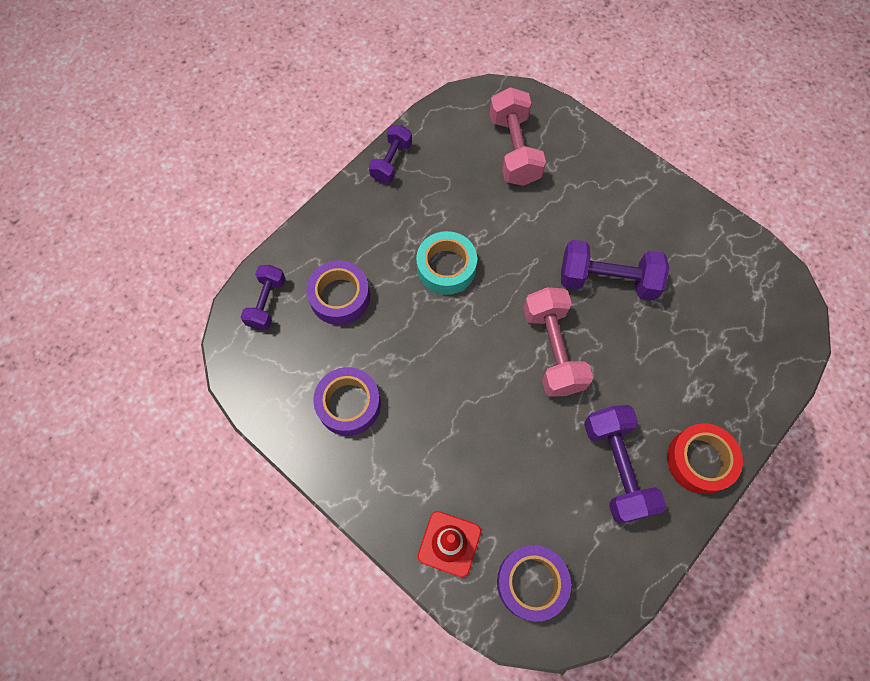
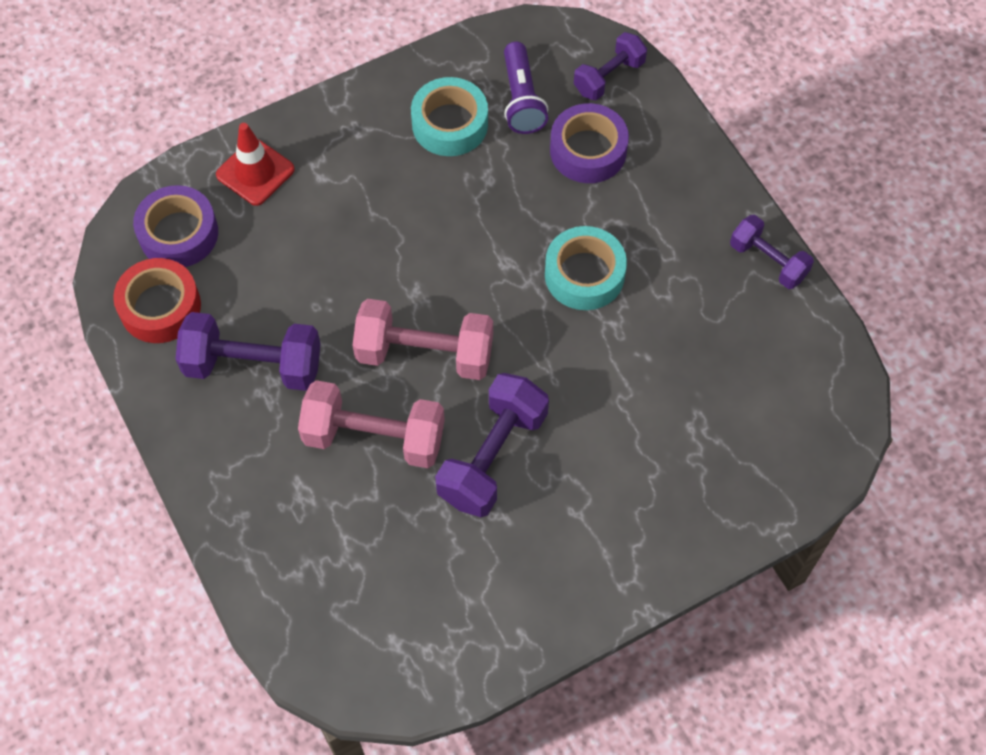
camera: 110 degrees right, 5 degrees down
purple dumbbell [241,265,286,330] -> purple dumbbell turned 75 degrees counterclockwise [574,32,647,100]
purple tape [313,367,381,436] -> turquoise tape [411,77,488,156]
pink dumbbell [490,87,546,186] -> pink dumbbell moved to [298,380,445,468]
red tape [667,423,743,494] -> red tape moved to [113,258,201,343]
none -> purple flashlight [504,42,548,134]

